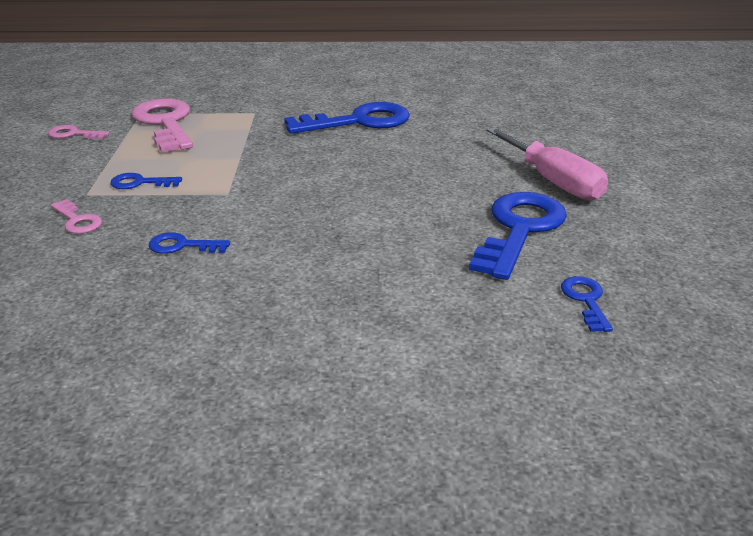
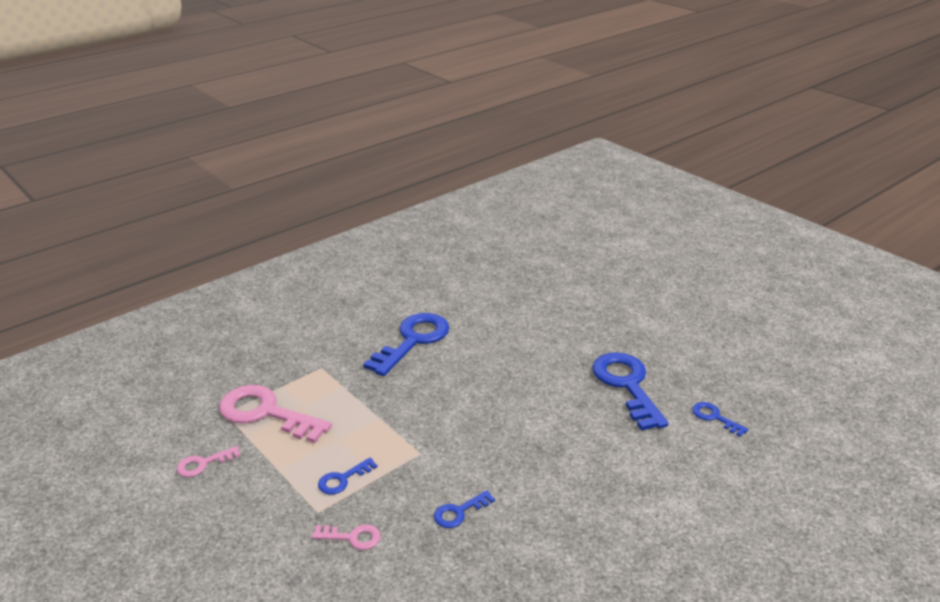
camera: 40 degrees left, 0 degrees up
pink screwdriver [486,127,608,201] -> none

